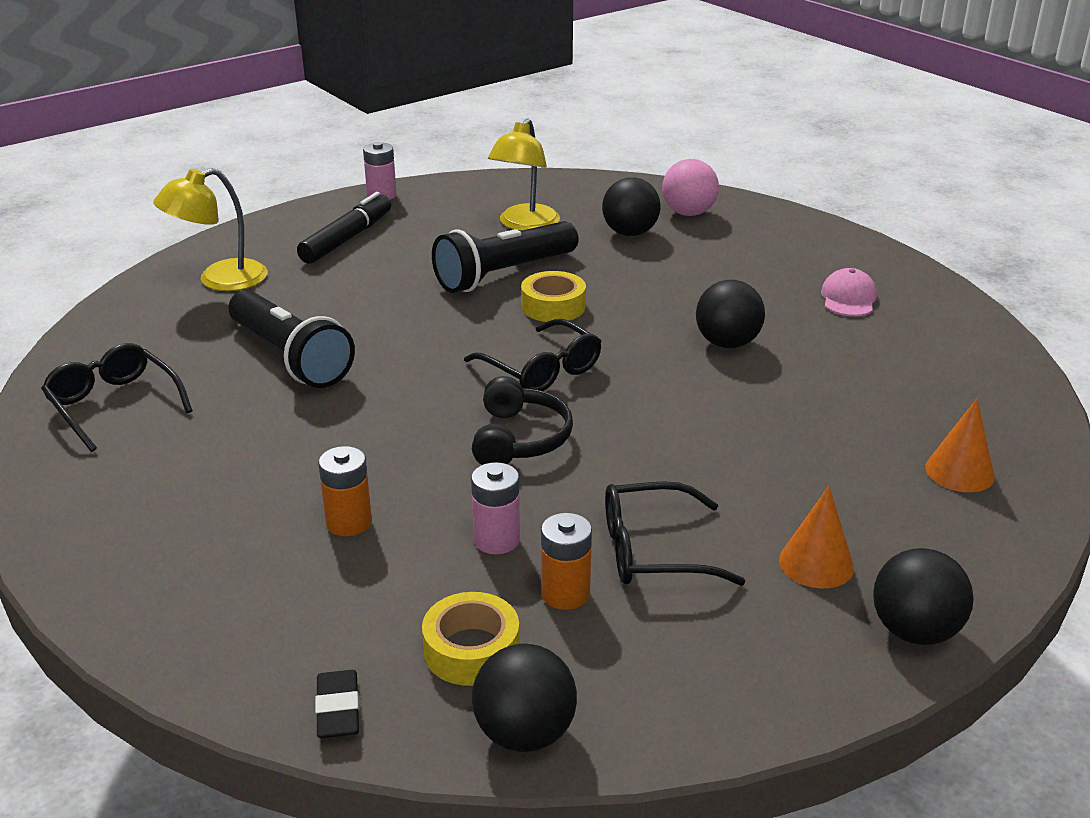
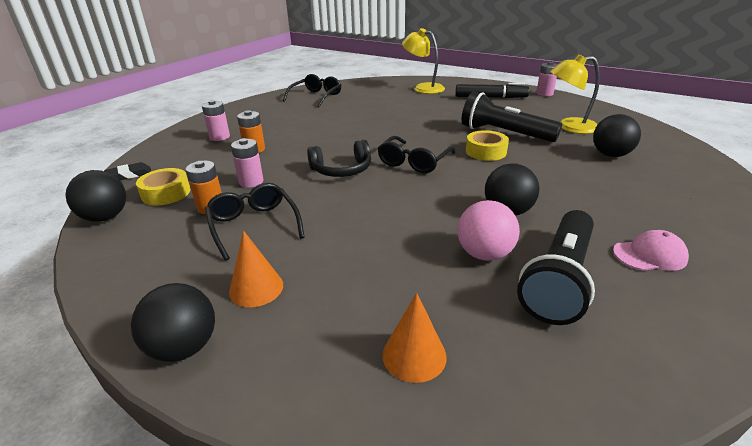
camera: 70 degrees right, 0 degrees up
black flashlight [229,290,355,388] -> black flashlight moved to [517,210,595,325]
pink ball [662,159,719,216] -> pink ball moved to [458,200,520,261]
none -> pink battery [202,100,230,141]

